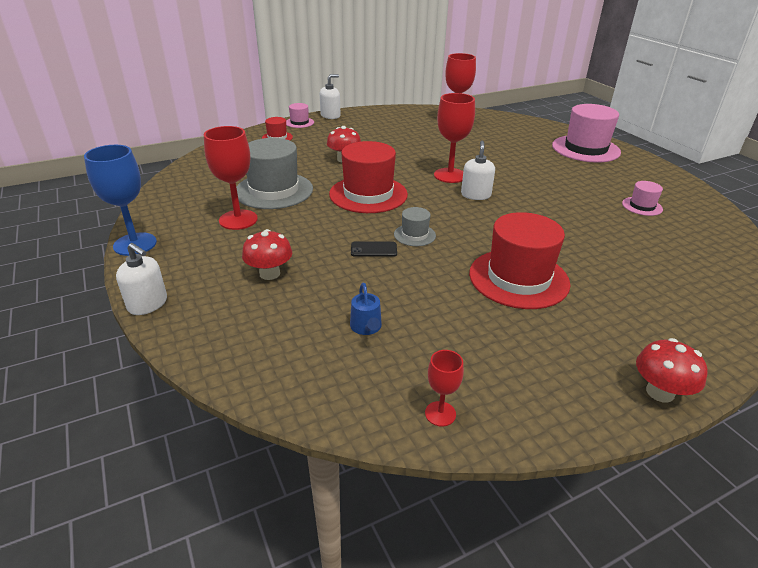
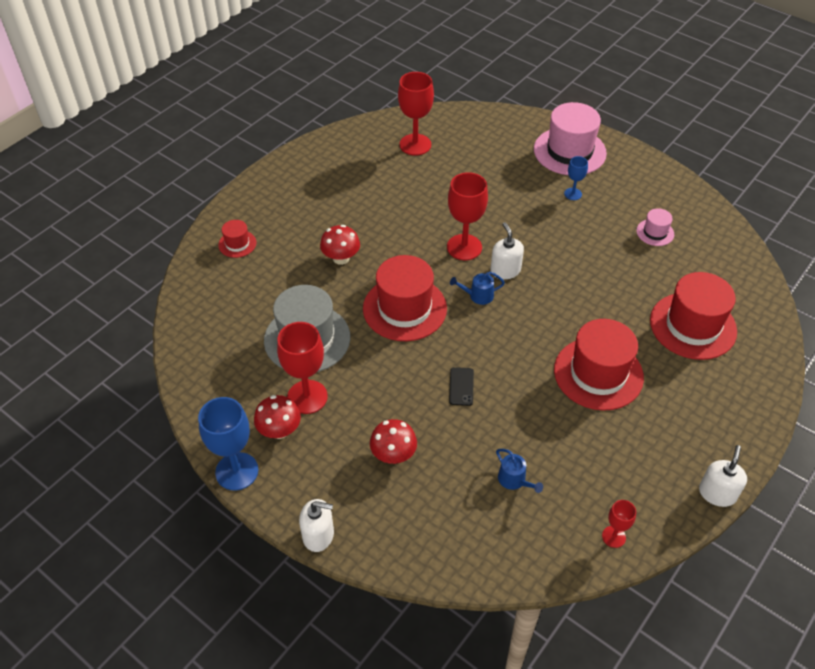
camera: 25 degrees left, 15 degrees up
pink hat [286,103,314,128] -> none
white soap dispenser [320,74,341,119] -> white soap dispenser moved to [699,445,747,507]
black phone [351,241,397,257] -> black phone turned 60 degrees counterclockwise [449,367,474,406]
grey hat [394,207,436,246] -> none
red mushroom [636,338,708,403] -> red mushroom moved to [254,395,301,439]
none -> blue watering can [450,272,505,305]
none -> blue goblet [564,156,588,200]
none -> red hat [650,272,737,360]

